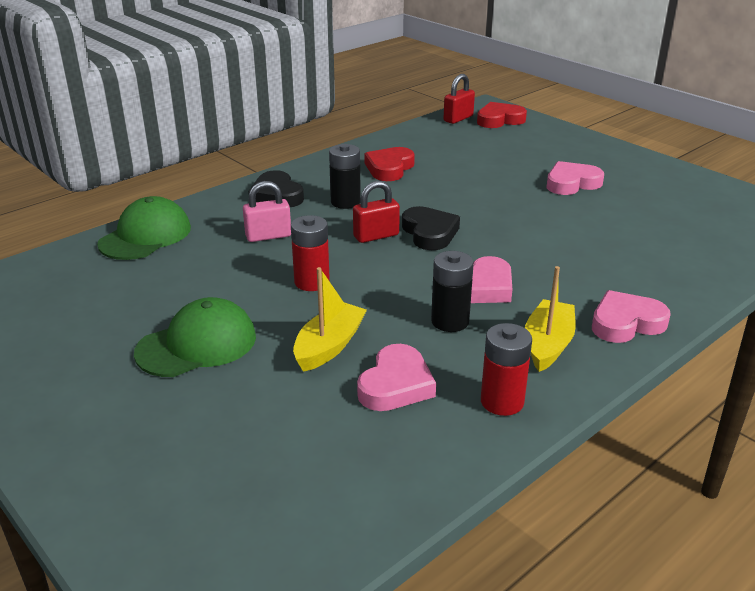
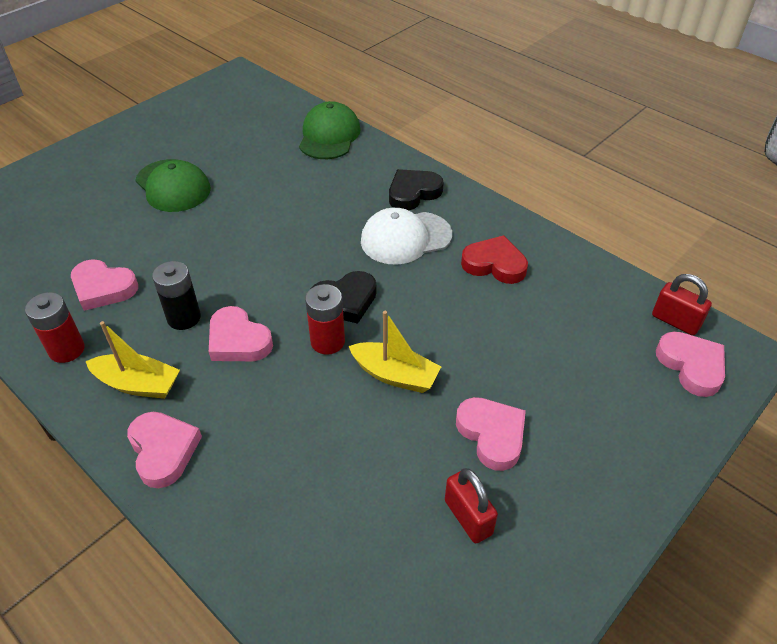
camera: 85 degrees right, 15 degrees up
green cap [97,196,191,260] -> green cap turned 105 degrees counterclockwise [299,101,360,159]
pink padlock [243,181,291,242] -> none
red battery [291,215,330,291] -> red battery moved to [305,284,345,355]
yellow boat [293,267,367,372] -> yellow boat moved to [349,311,441,393]
black battery [329,144,361,209] -> white cap [361,208,452,265]
red padlock [353,181,400,243] -> red padlock moved to [445,468,498,543]
red heart [477,102,527,128] -> pink heart [656,332,725,397]

